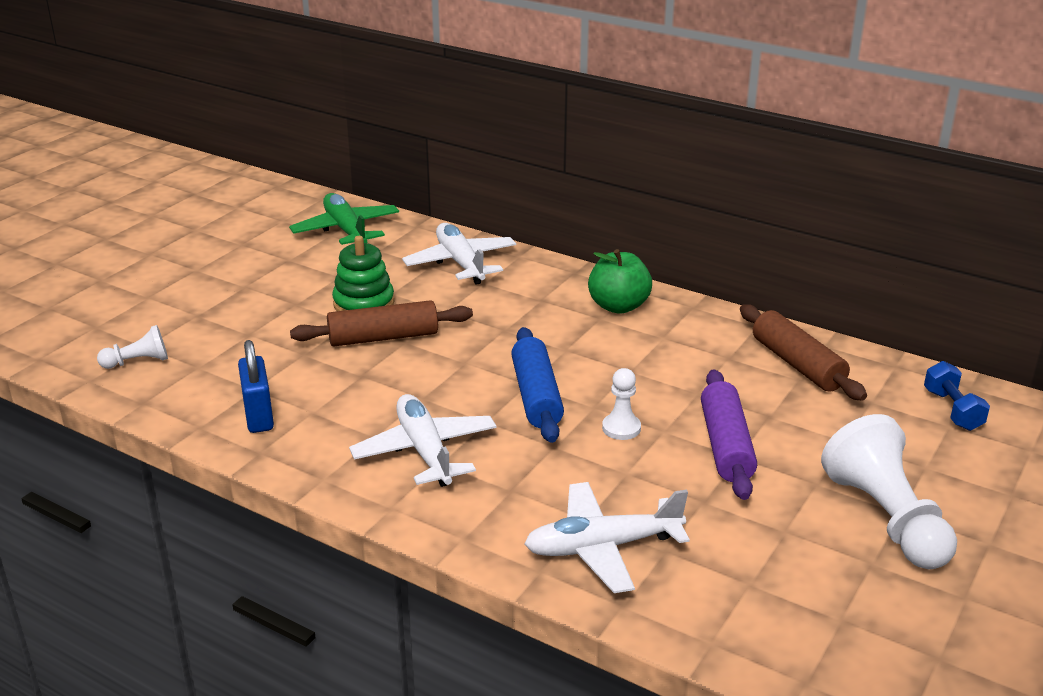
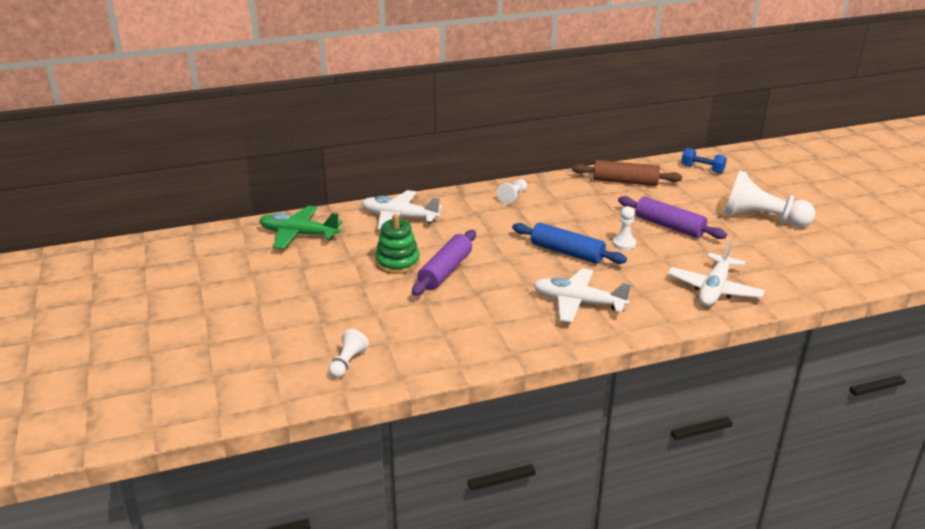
camera: 50 degrees left, 0 degrees up
blue padlock [238,340,274,433] -> none
brown rolling pin [290,300,473,346] -> purple rolling pin [412,230,476,296]
green apple [588,249,652,314] -> white pawn [497,179,527,204]

